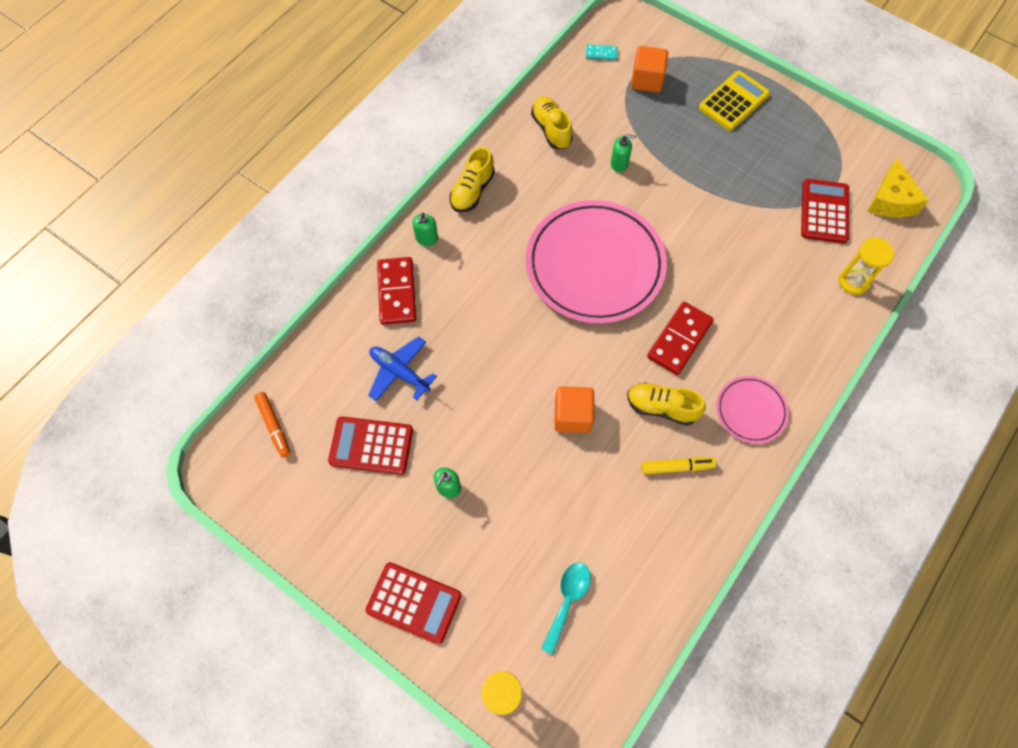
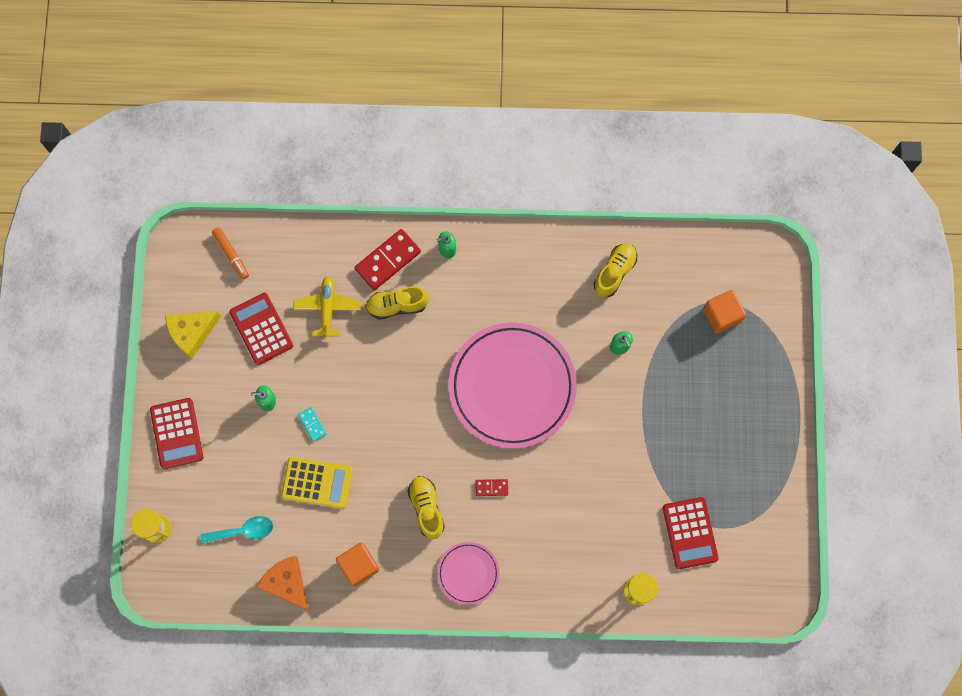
camera: 55 degrees right, 10 degrees up
orange marker [254,392,290,457] -> orange marker turned 60 degrees counterclockwise [212,227,249,280]
blue plane [368,336,437,401] -> yellow plane [293,276,361,339]
yellow shoe [450,147,495,212] -> yellow shoe moved to [366,286,429,319]
orange cube [554,386,594,433] -> orange cube moved to [336,543,379,587]
turquoise domino [586,44,617,60] -> turquoise domino moved to [298,407,327,442]
yellow marker [641,457,716,474] -> none
red domino [647,302,714,375] -> red domino [475,479,508,496], size x0.50
yellow calculator [699,70,770,131] -> yellow calculator moved to [281,457,353,509]
red calculator [801,179,849,243] -> red calculator turned 105 degrees clockwise [663,497,719,569]
yellow cheese [868,158,929,218] -> yellow cheese moved to [165,311,221,359]
none -> orange cheese [256,556,308,610]

